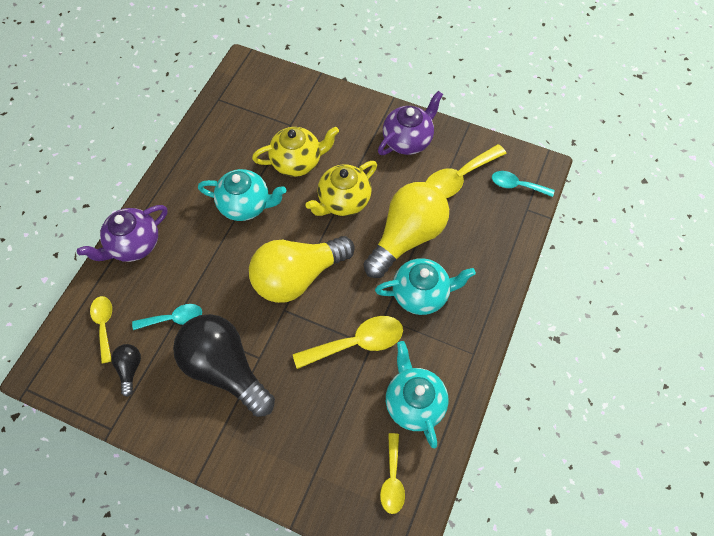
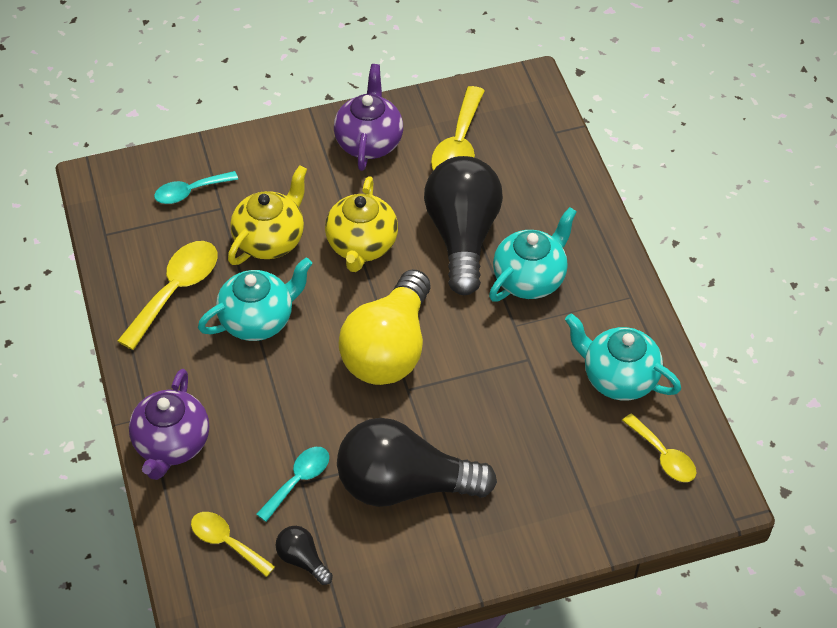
camera: 40 degrees left, 10 degrees down
yellow spoon [293,316,403,369] -> yellow spoon moved to [118,241,217,350]
yellow light bulb [363,182,449,278] -> black light bulb [424,156,503,295]
turquoise spoon [492,171,554,197] -> turquoise spoon moved to [154,171,238,204]

